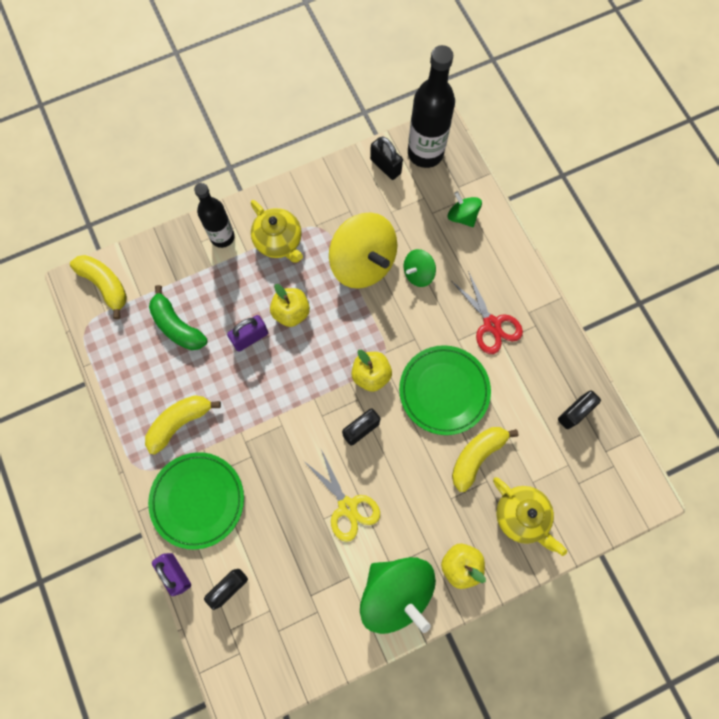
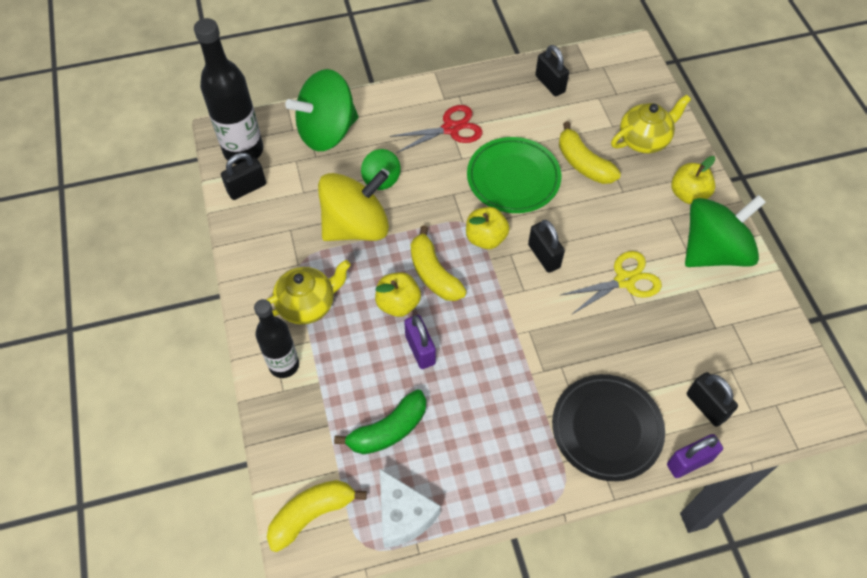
camera: 80 degrees left, 15 degrees down
yellow banana [145,395,221,454] -> yellow banana moved to [411,225,467,301]
green plate [148,452,244,549] -> black plate [552,374,665,481]
green spinning top [448,191,482,227] -> green spinning top [285,69,358,151], size x2.02
none -> white cheese [380,469,441,548]

